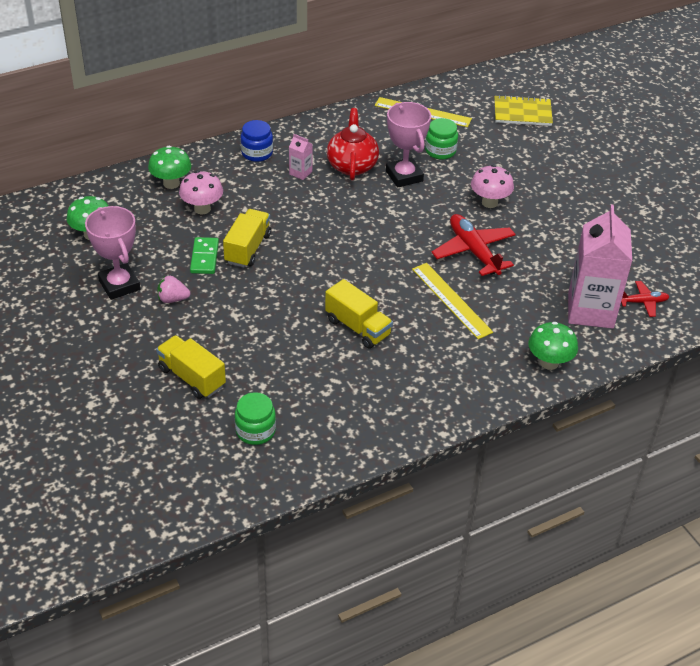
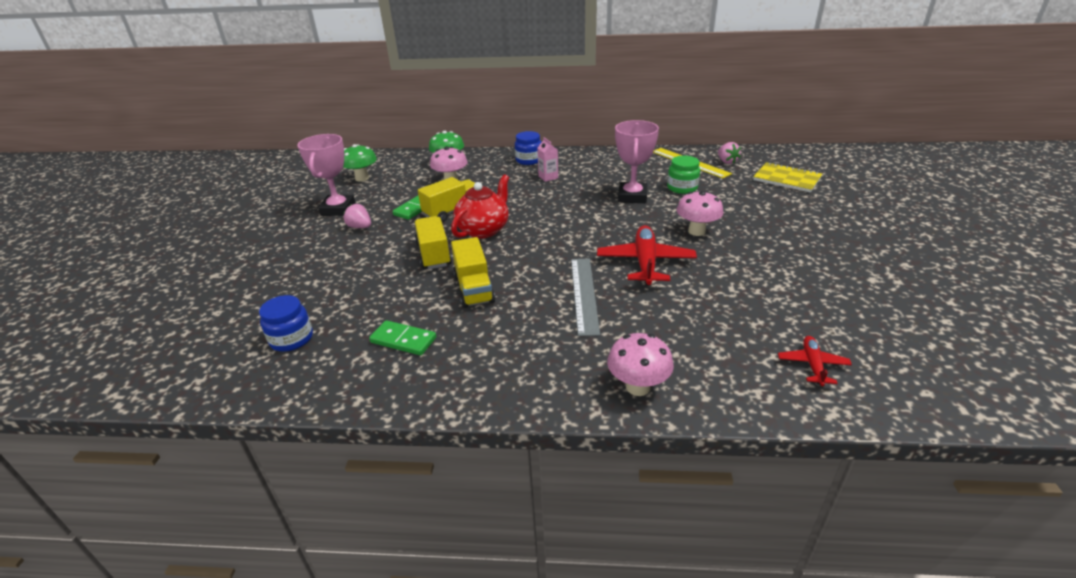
camera: 35 degrees right, 10 degrees down
yellow truck [156,335,226,399] -> yellow truck moved to [415,216,452,269]
green jar [235,392,276,445] -> blue jar [259,295,313,352]
red teapot [327,108,379,180] -> red teapot moved to [451,174,509,239]
yellow ruler [412,263,493,339] -> grey ruler [571,259,600,336]
green mushroom [528,322,578,370] -> pink mushroom [607,333,674,396]
pink carton [568,204,632,329] -> none
red plane [621,281,669,317] -> red plane turned 105 degrees counterclockwise [778,336,852,386]
none -> green domino [369,320,436,355]
none -> pink strawberry [718,142,741,164]

